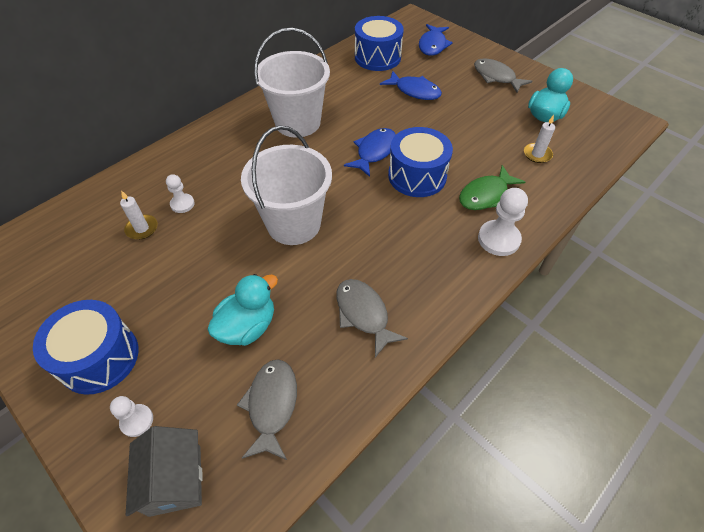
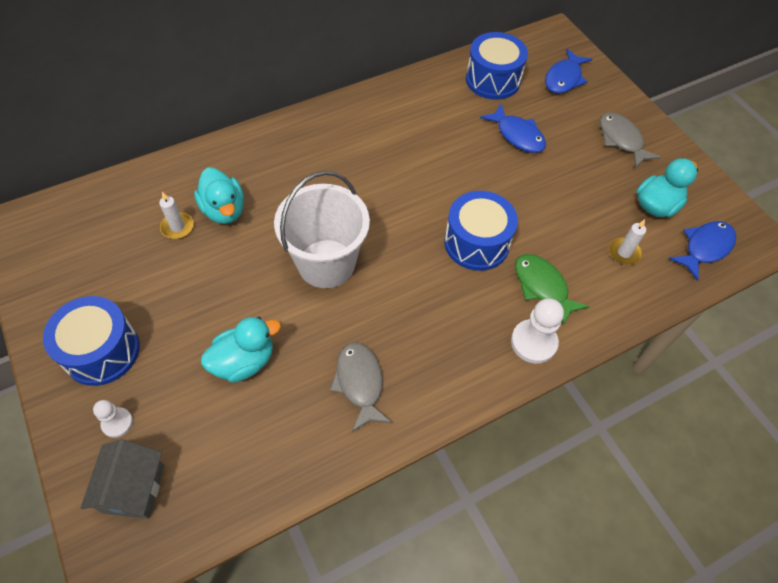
camera: 15 degrees right, 5 degrees up
white pawn [166,174,195,213] -> turquoise duck [194,167,244,224]
grey fish [237,359,297,460] -> none
white bucket [254,28,330,138] -> none
blue fish [344,128,396,177] -> blue fish moved to [669,221,736,281]
green fish [459,165,525,210] -> green fish turned 75 degrees clockwise [515,254,590,325]

